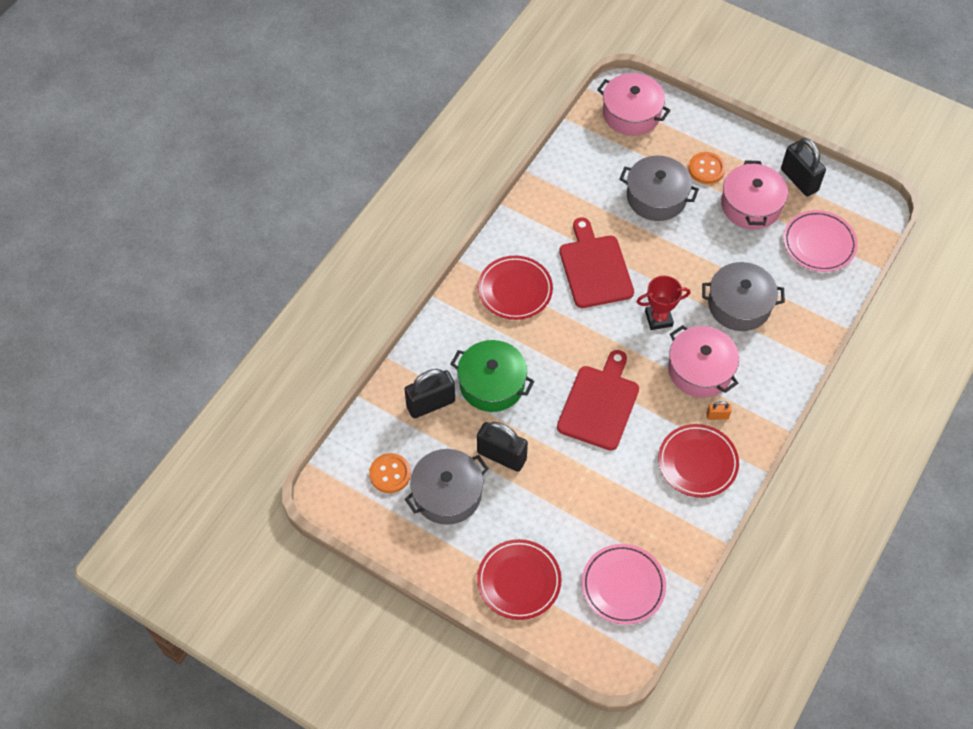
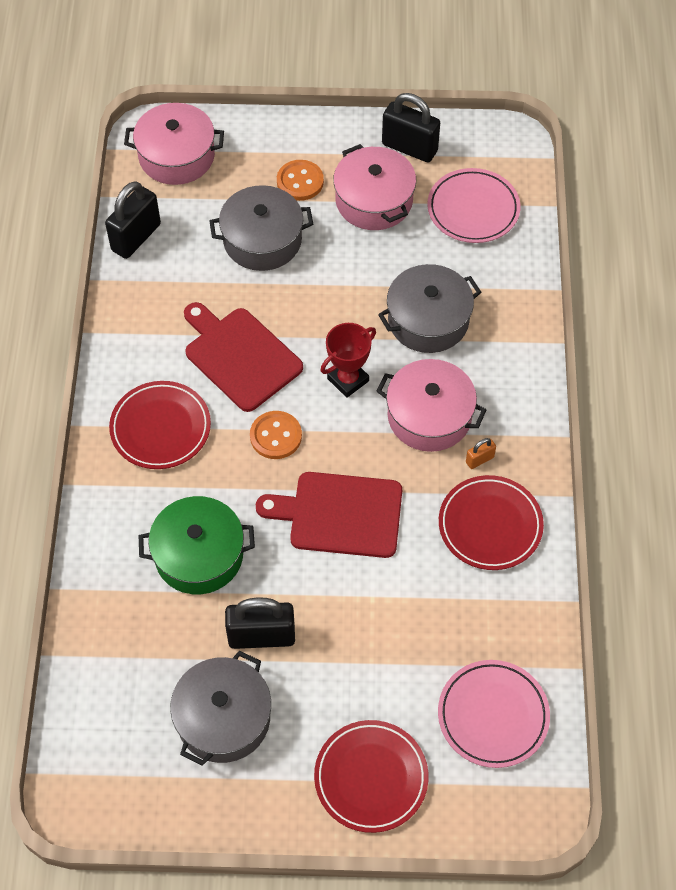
camera: 30 degrees left, 0 degrees up
orange button [369,453,411,493] -> orange button moved to [250,411,302,459]
black padlock [405,369,455,418] -> black padlock moved to [105,181,161,259]
red cutting board [557,350,639,450] -> red cutting board turned 75 degrees counterclockwise [256,472,402,558]

